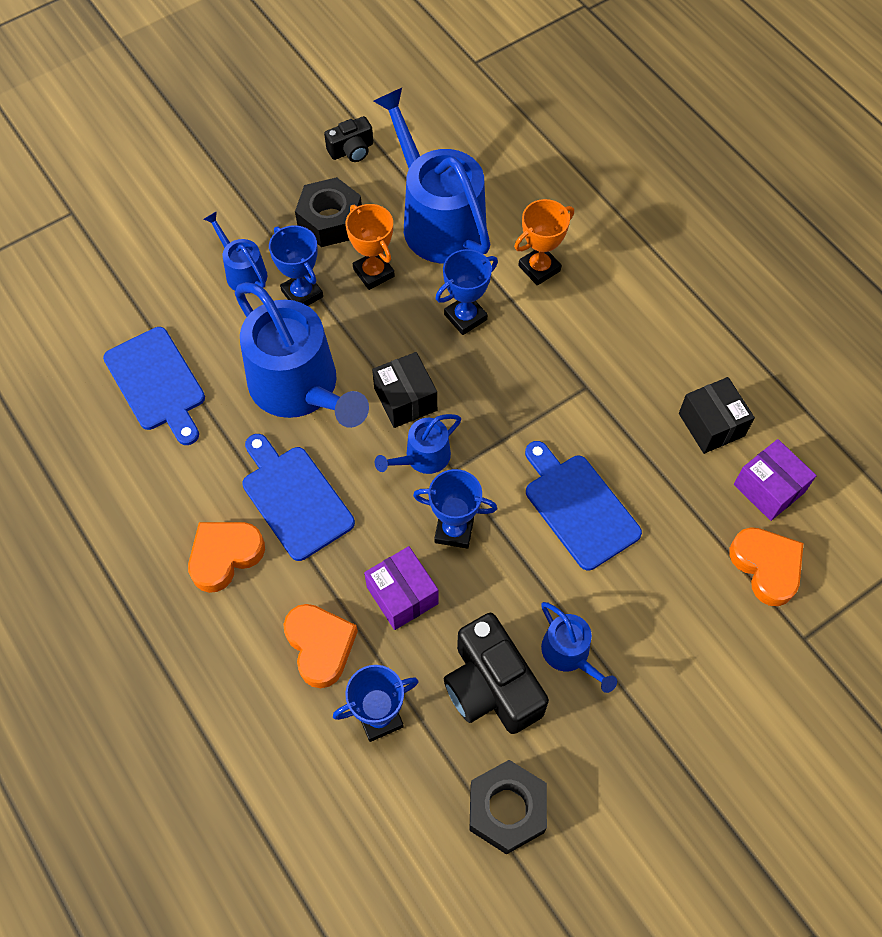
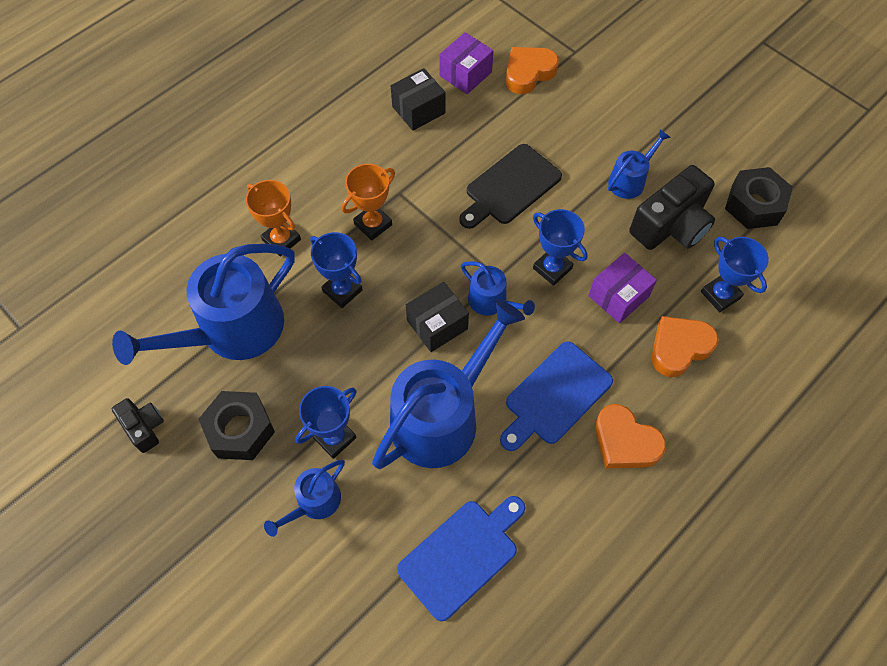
camera: 100 degrees left, 0 degrees up
orange trophy [346,204,395,290] -> orange trophy moved to [341,164,395,241]
blue trophy [413,469,497,549] -> blue trophy turned 45 degrees counterclockwise [533,209,588,286]
blue cutting board [525,441,642,571] -> black cutting board [459,144,562,229]

